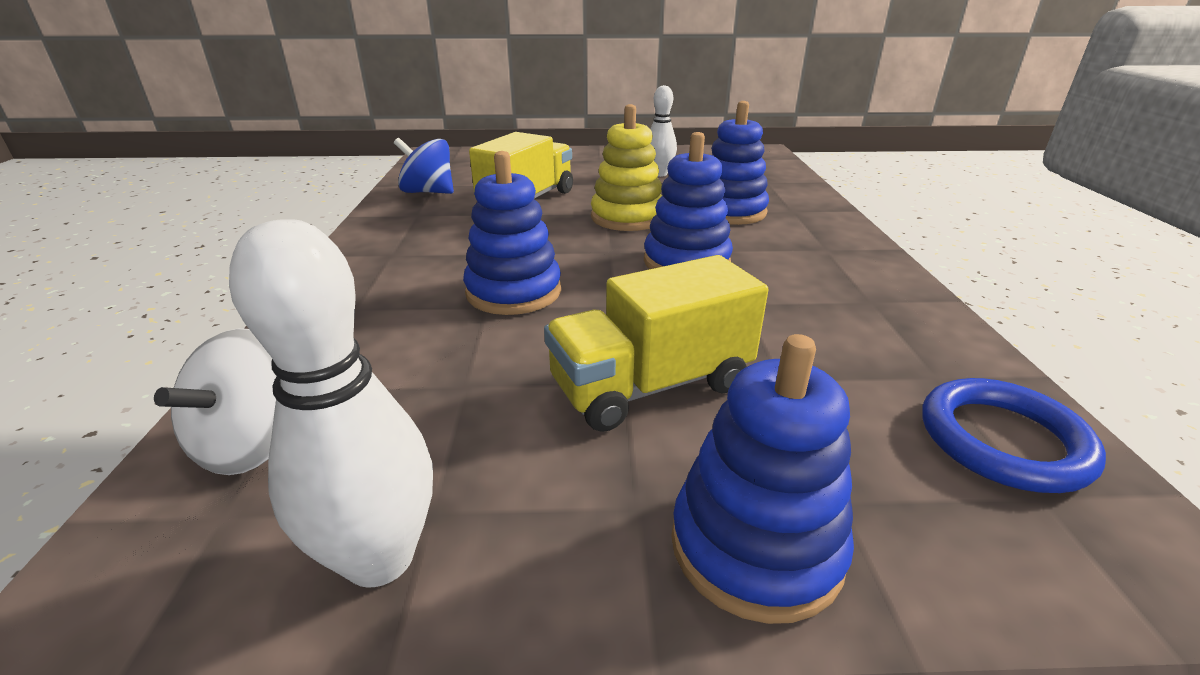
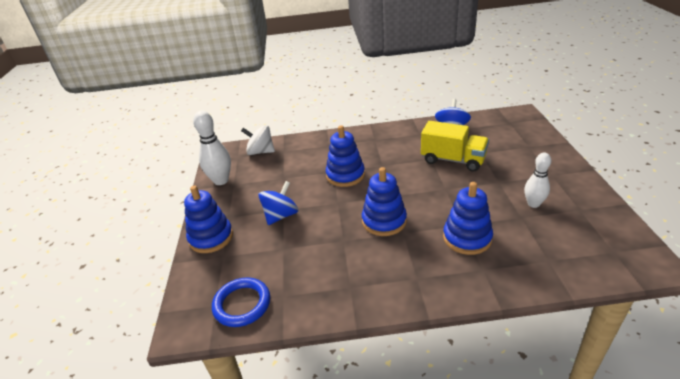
camera: 90 degrees right, 5 degrees up
yellow truck [544,255,768,432] -> blue spinning top [258,181,298,225]
yellow stacking toy [591,104,662,231] -> none

